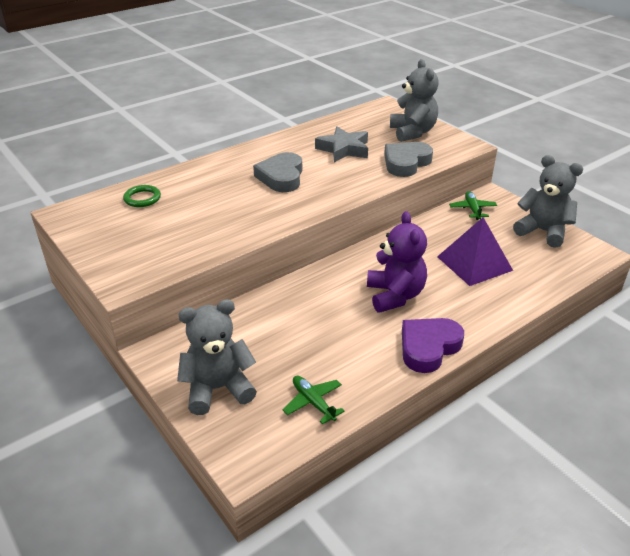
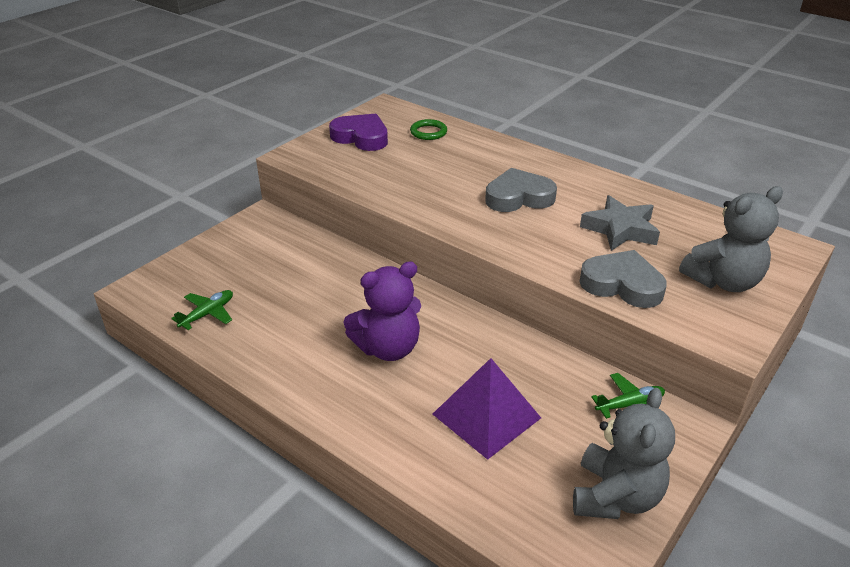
camera: 75 degrees right, 0 degrees up
grey teddy bear [177,299,257,415] -> none
purple heart [402,318,464,373] -> purple heart moved to [329,114,388,151]

